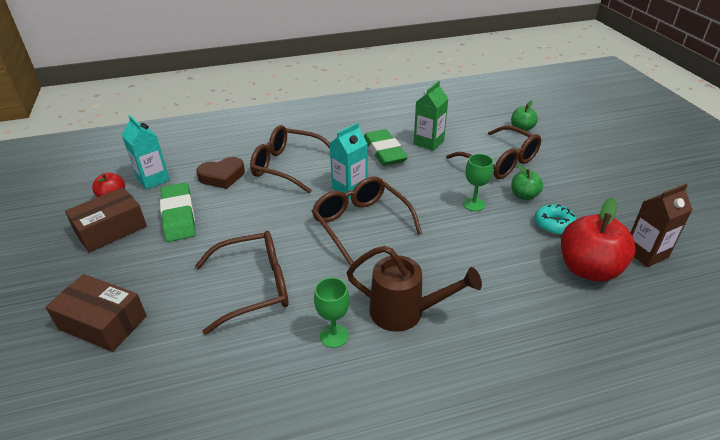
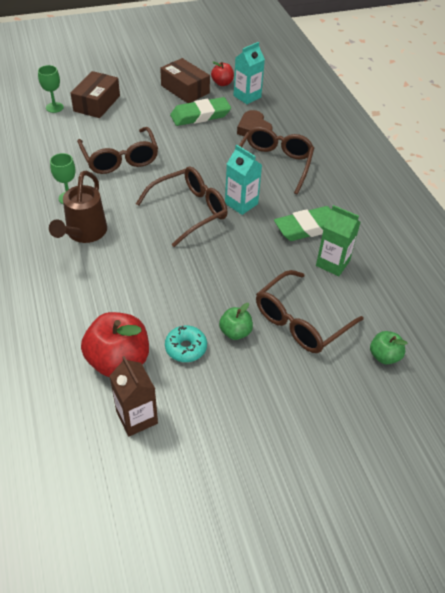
camera: 85 degrees right, 10 degrees up
green goblet [463,154,493,211] -> green goblet moved to [38,65,64,113]

